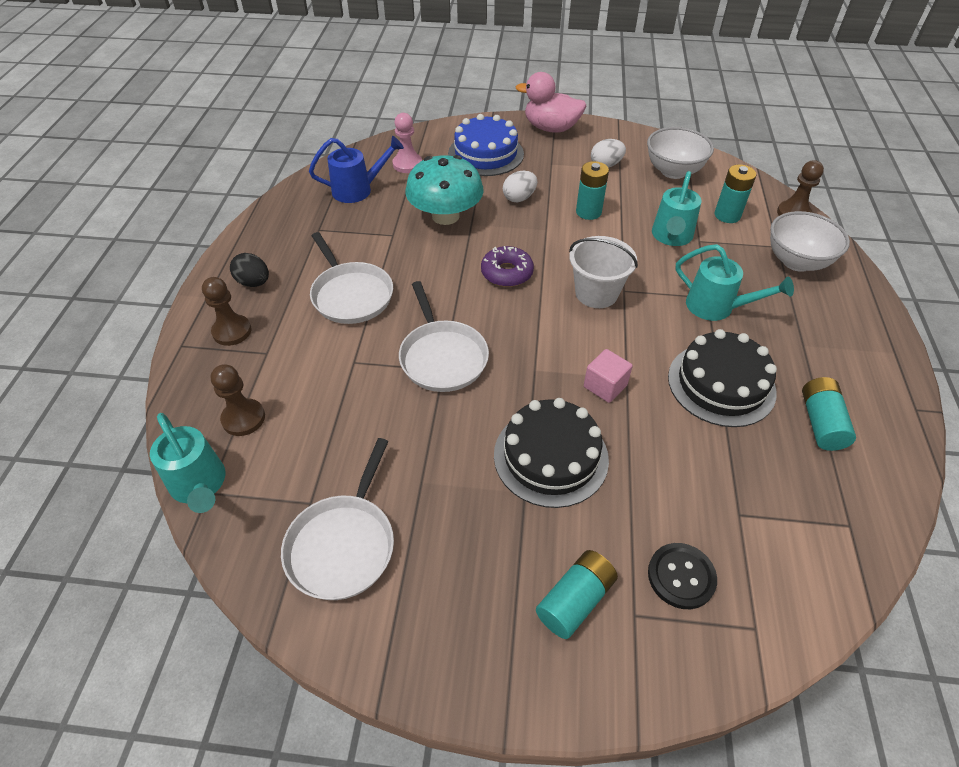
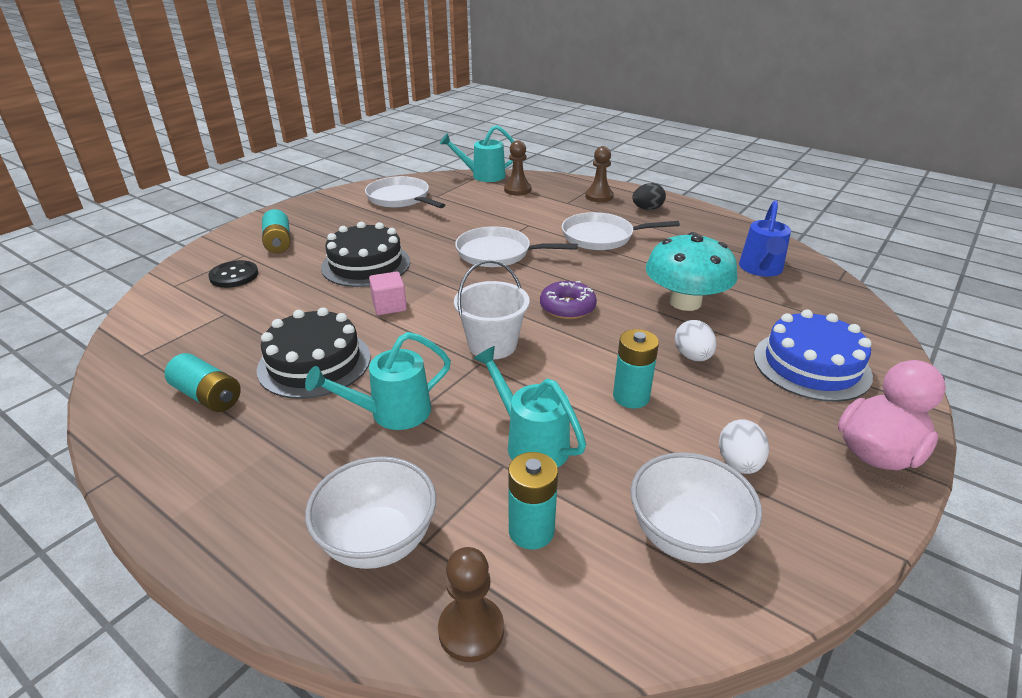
camera: 120 degrees right, 15 degrees down
pink pawn [392,113,422,173] -> none

